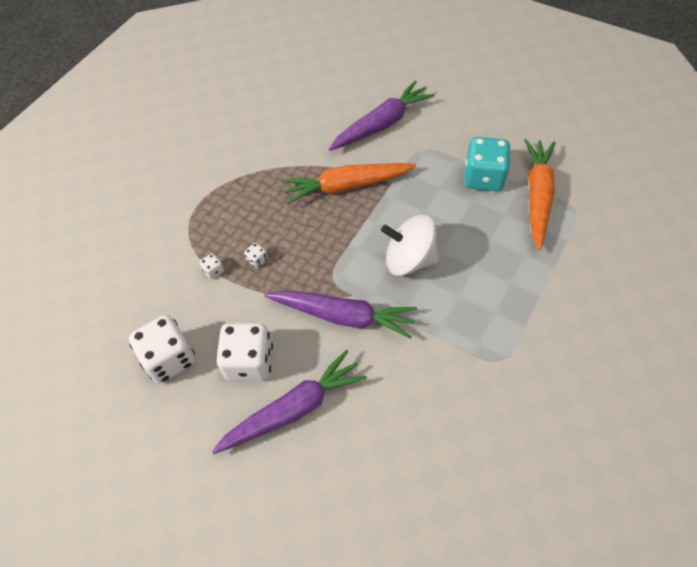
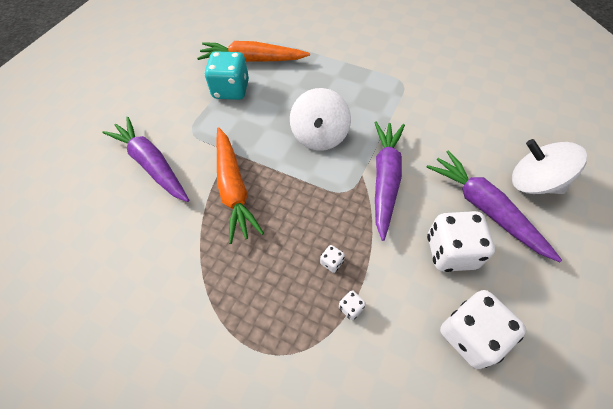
camera: 95 degrees left, 0 degrees up
none -> white spinning top [512,139,587,194]

